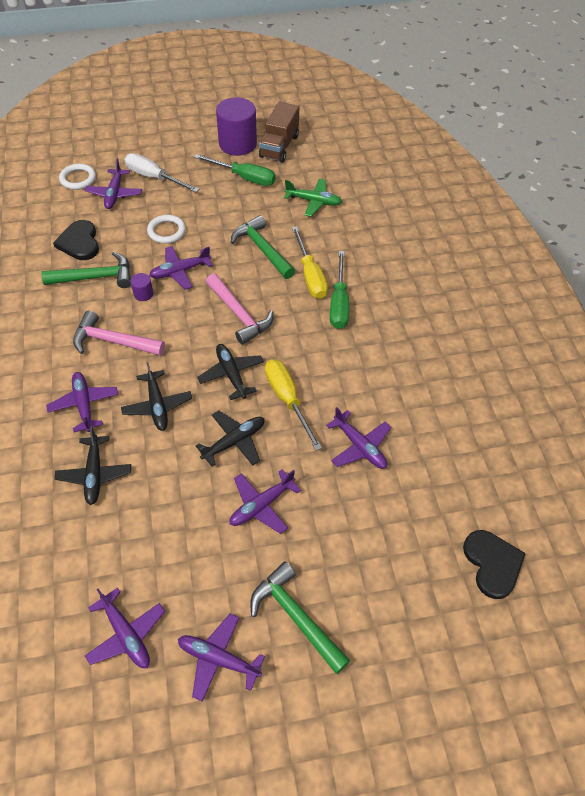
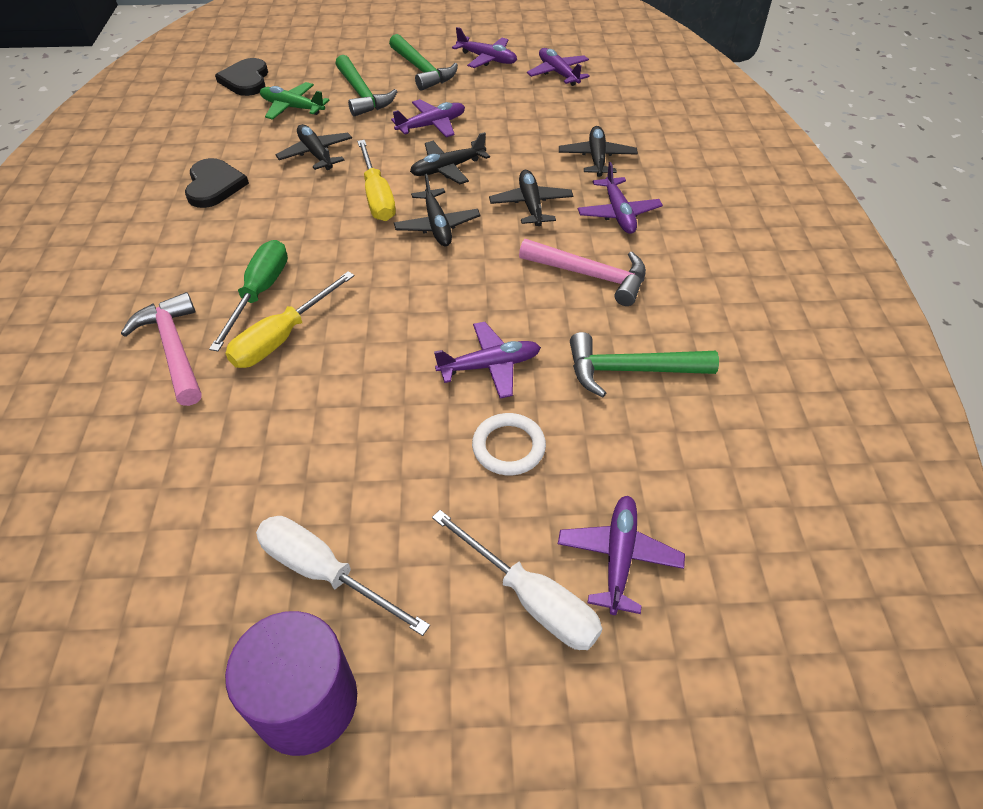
camera: 170 degrees left, 5 degrees down
black heart [53,220,99,260] -> black heart moved to [185,158,249,208]
white ring [59,163,96,190] -> none
purple cylinder [130,273,153,301] -> none
green screwdriver [194,154,276,186] -> white screwdriver [256,516,430,636]
pink hammer [206,273,273,345] -> pink hammer moved to [121,292,201,406]
green hammer [231,215,295,279] -> green hammer moved to [335,55,398,117]
brown truck [259,102,299,163] -> none
green plane [284,179,342,217] -> green plane moved to [260,82,330,120]
yellow screwdriver [292,226,328,299] -> yellow screwdriver turned 135 degrees counterclockwise [225,271,354,368]
purple plane [326,407,391,469] -> black plane [275,124,352,170]

